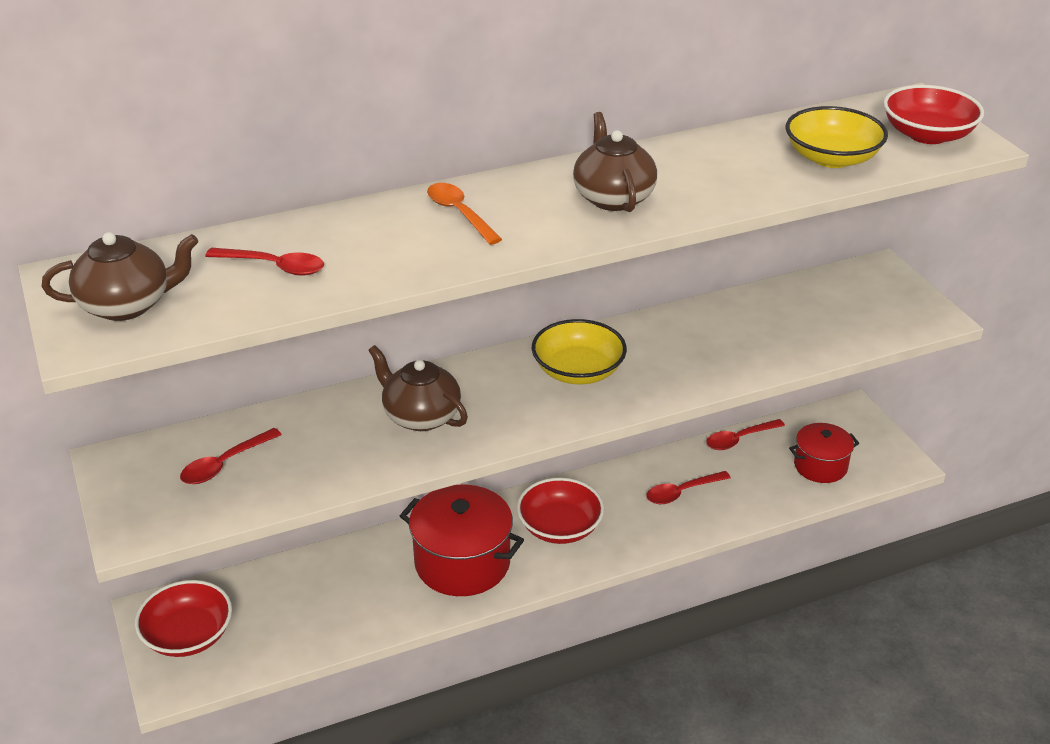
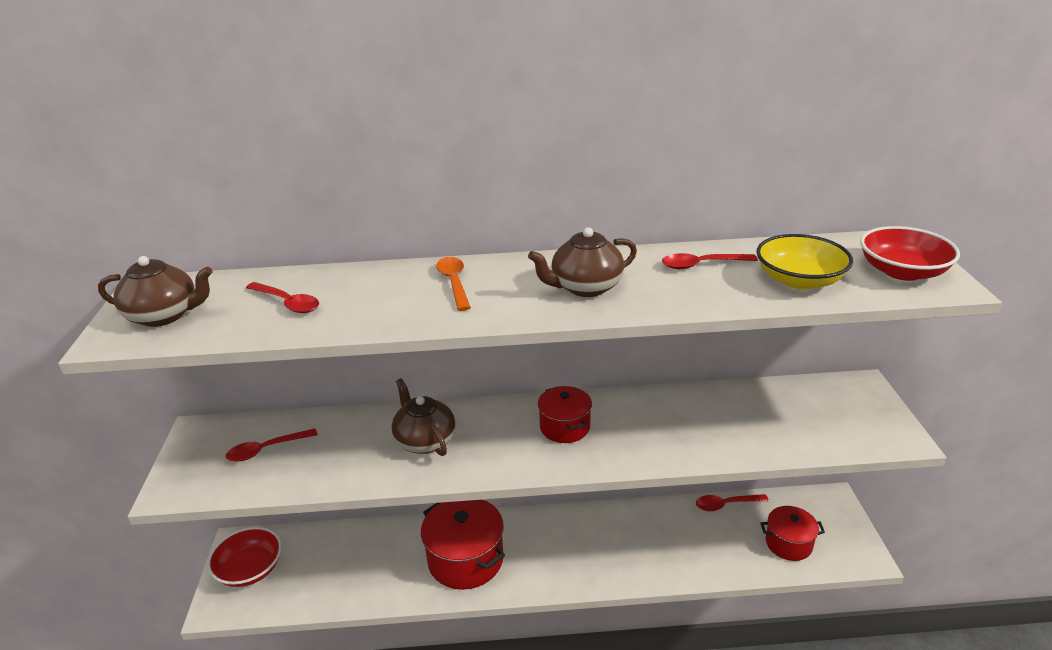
camera: 20 degrees right, 5 degrees down
red bowl [517,478,604,544] -> none
yellow bowl [532,319,627,384] -> red pot [538,386,592,443]
brown teapot [573,112,657,212] -> brown teapot turned 120 degrees counterclockwise [528,227,637,297]
red spoon [646,471,731,504] -> red spoon moved to [662,253,758,269]

